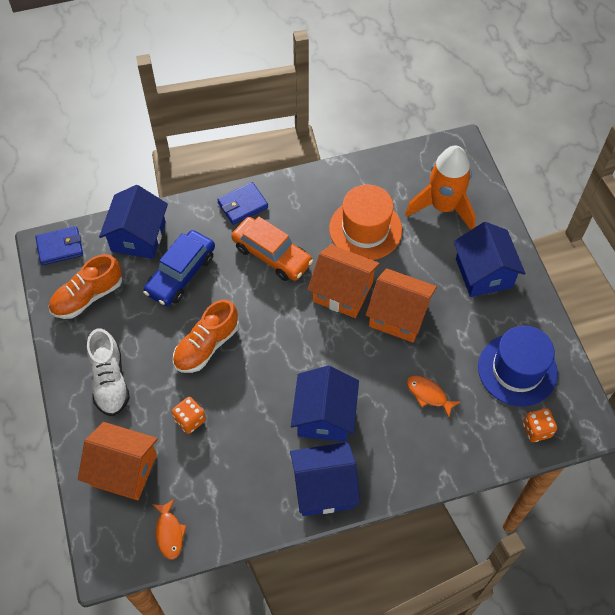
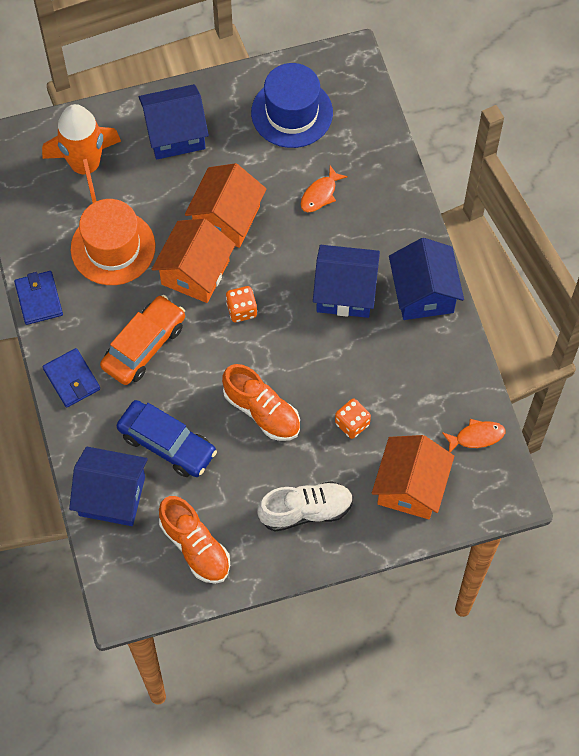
camera: 90 degrees left, 5 degrees up
blue wallet [35,226,83,265] -> blue wallet moved to [14,271,63,325]
orange dice [523,408,557,442] -> orange dice moved to [226,286,257,322]

